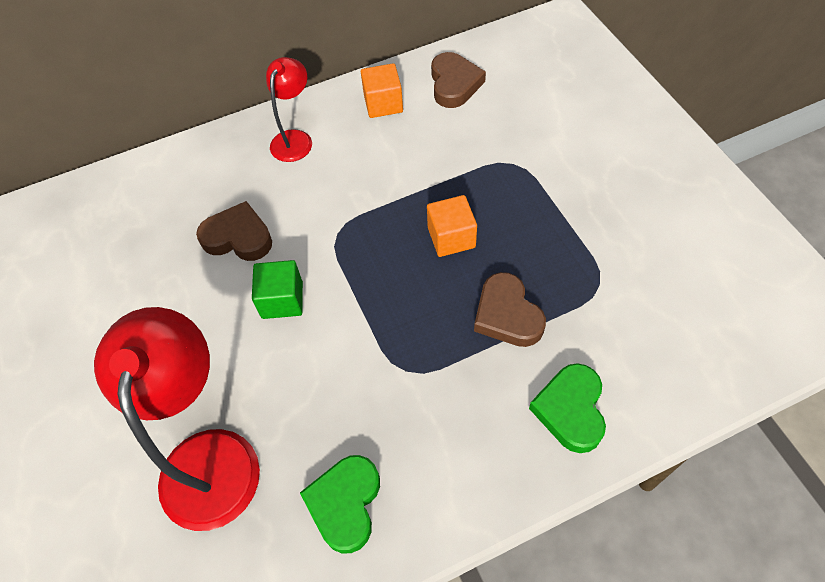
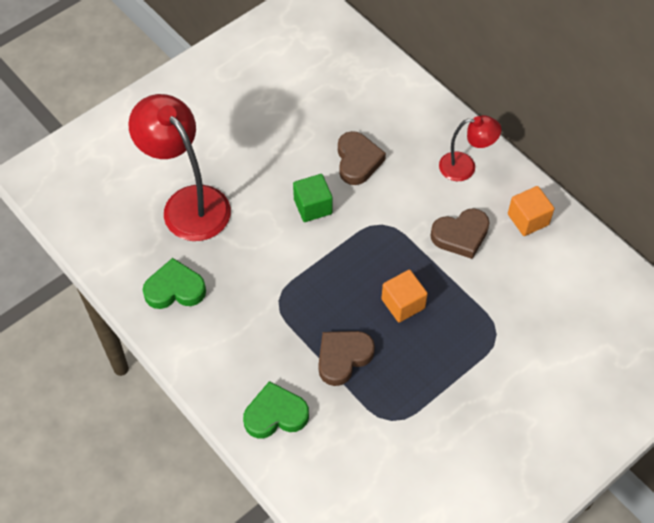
camera: 70 degrees right, 0 degrees up
red lamp [94,307,260,531] -> red lamp turned 105 degrees counterclockwise [128,94,231,241]
brown heart [431,52,486,108] -> brown heart moved to [430,208,490,259]

